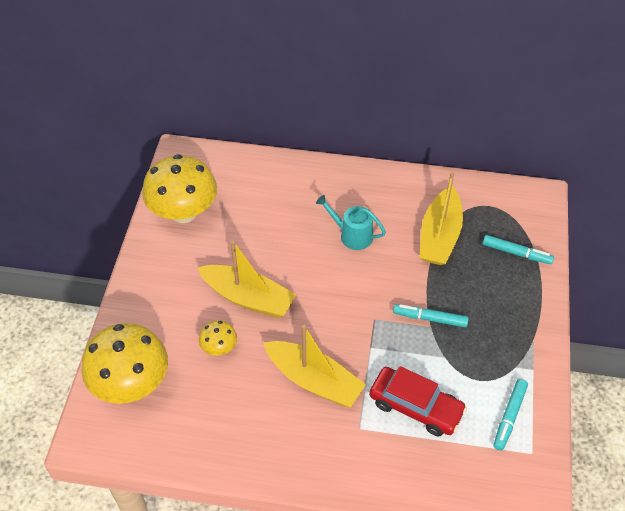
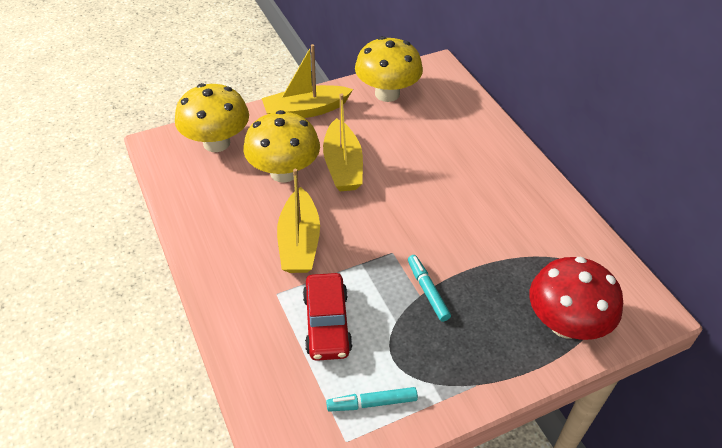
camera: 55 degrees right, 5 degrees down
yellow mushroom [199,320,237,356] -> yellow mushroom [243,110,320,183], size x2.14
turquoise watering can [316,195,386,250] -> none
yellow boat [419,172,463,265] -> yellow boat moved to [262,44,353,118]
turquoise marker [483,235,554,264] -> red mushroom [529,257,623,340]

